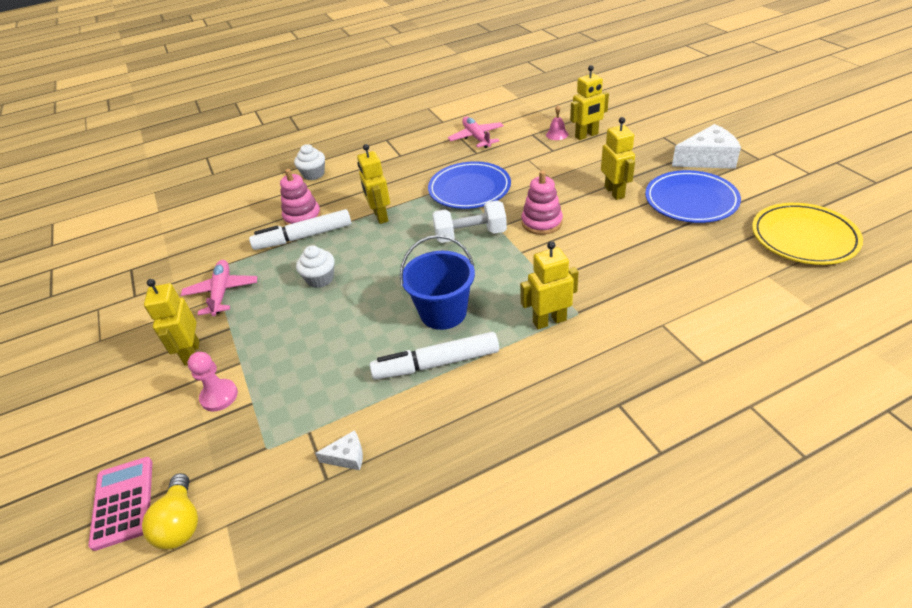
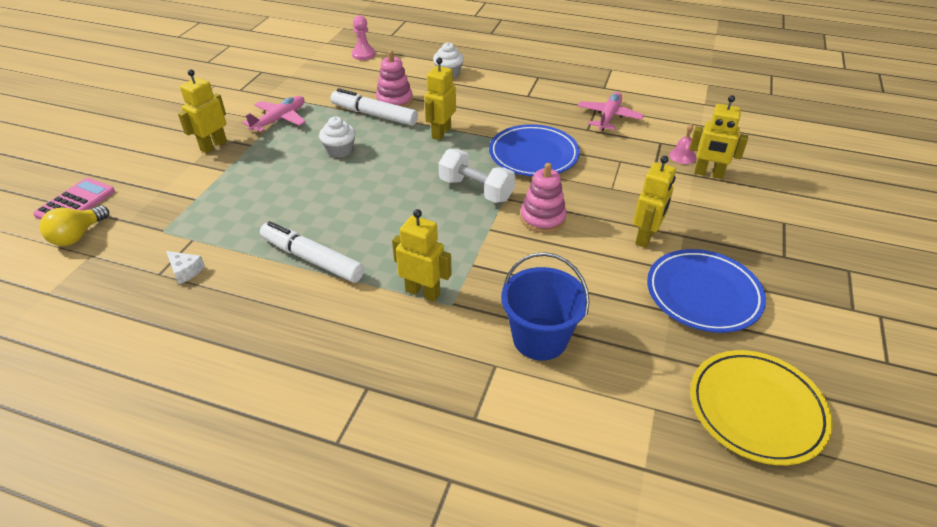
camera: 40 degrees right, 0 degrees up
pink pawn [187,352,238,412] -> pink pawn moved to [352,15,375,60]
blue bucket [400,235,475,330] -> blue bucket moved to [501,252,590,361]
white cheese [672,124,741,169] -> none

